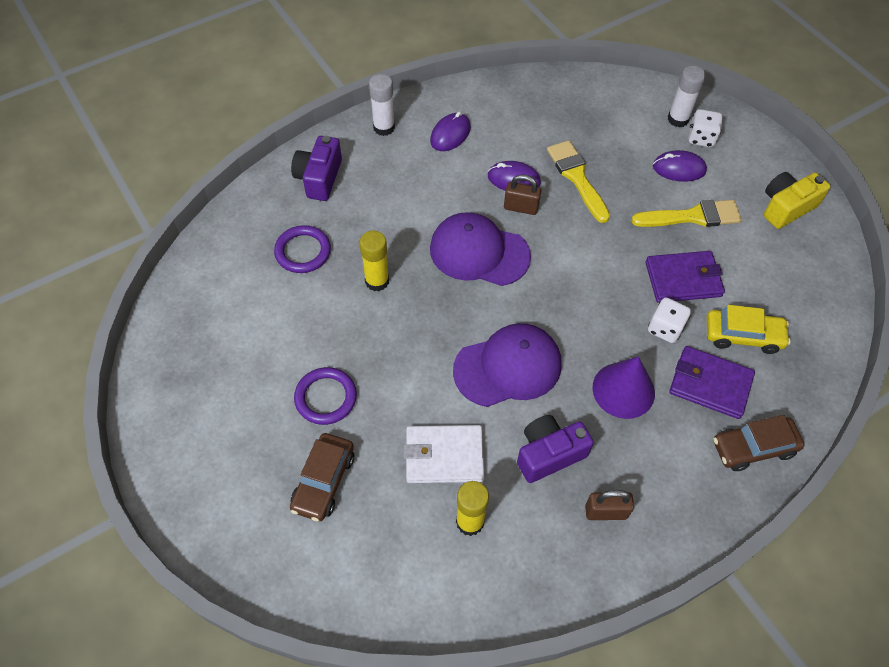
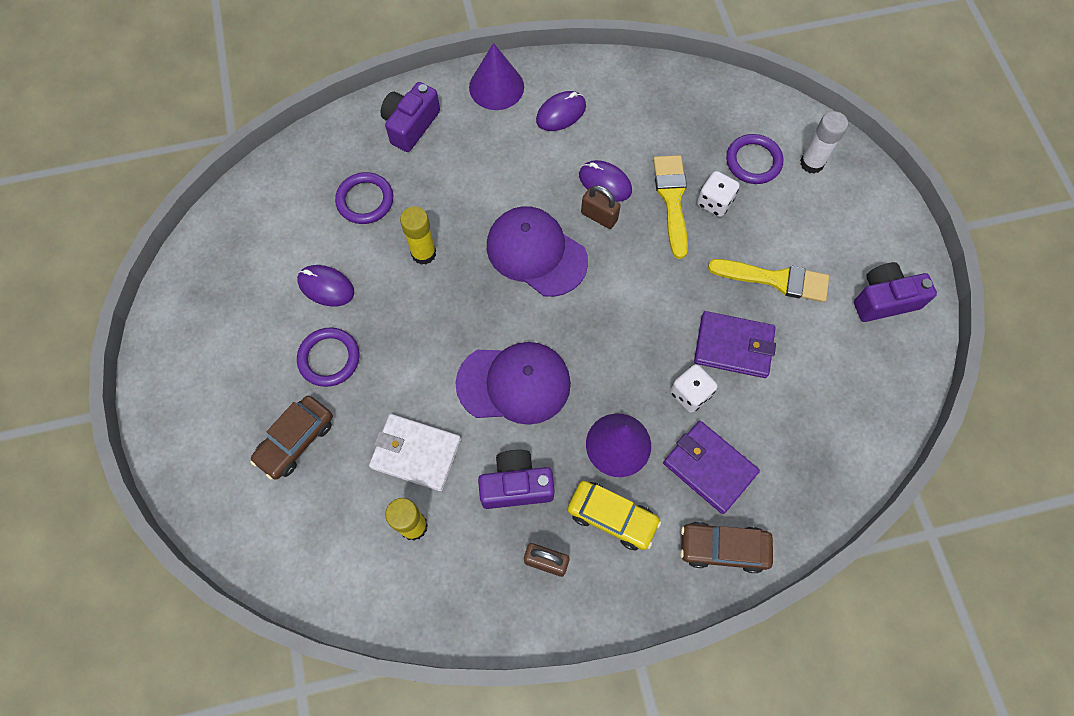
camera: 20 degrees right, 10 degrees up
white glue stick [369,74,395,136] -> purple cone [469,43,524,110]
purple mouse [653,150,707,182] -> purple mouse moved to [297,265,354,306]
white dice [689,109,723,148] -> white dice moved to [697,171,740,217]
yellow car [707,305,791,354] -> yellow car moved to [567,481,661,550]
yellow camera [764,172,831,229] -> purple camera [854,262,937,322]
none -> purple ring [726,134,784,184]

